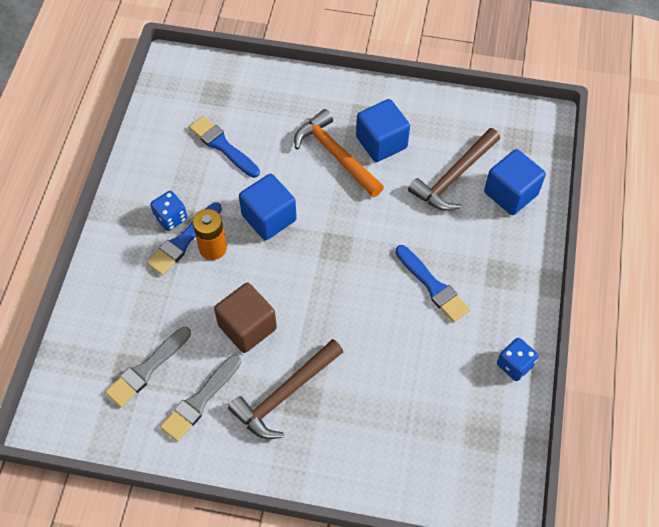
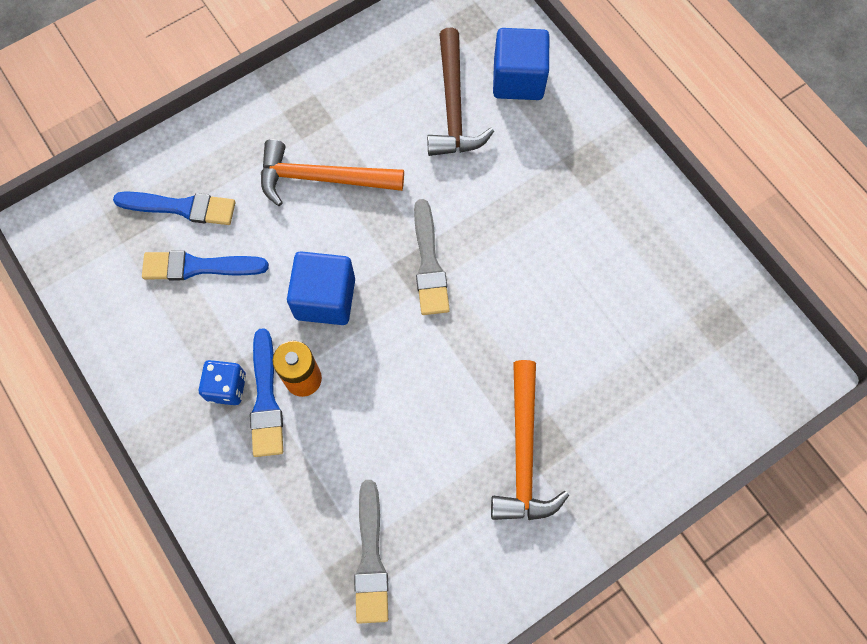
camera: 45 degrees left, 10 degrees up
grey brush [160,355,241,442] -> grey brush moved to [414,199,450,315]
brown cube [214,283,277,353] -> none
brown hammer [228,339,343,439] -> orange hammer [491,360,569,520]
blue cube [356,99,410,162] -> none
blue brush [395,245,470,322] -> blue brush moved to [113,191,236,225]
blue dice [497,338,538,381] -> none

